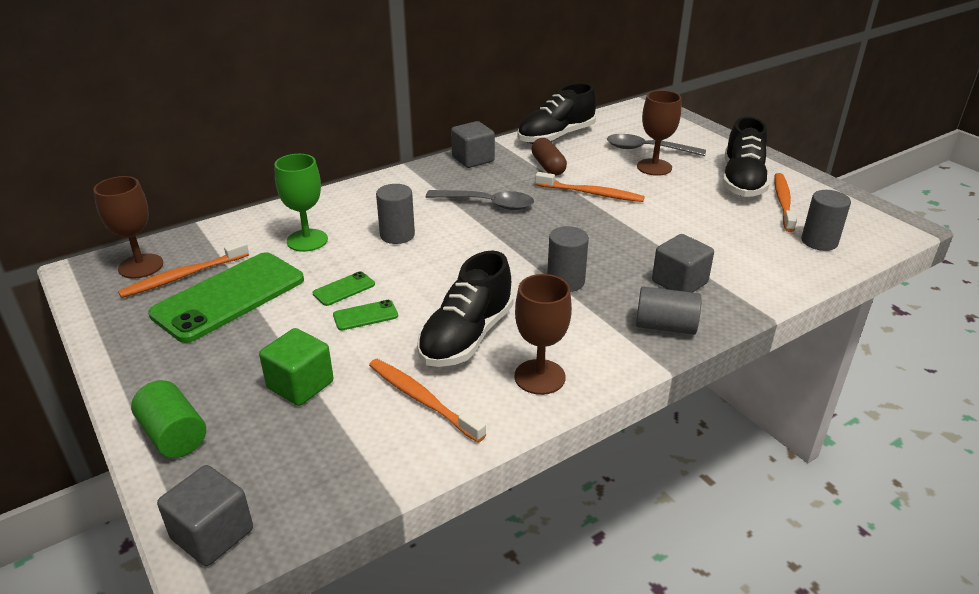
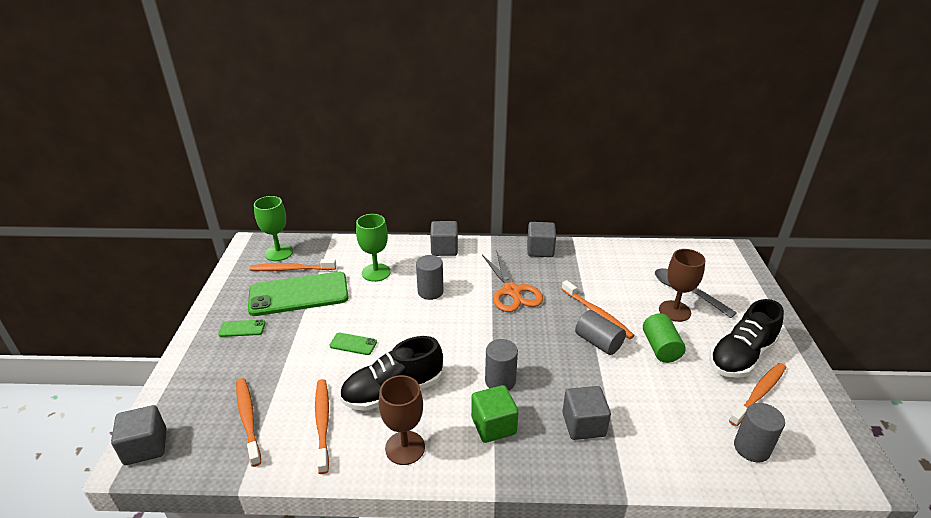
camera: 35 degrees right, 0 degrees up
brown goblet [93,176,163,279] -> green goblet [254,196,293,261]
green cylinder [131,380,206,458] -> green cylinder moved to [643,313,686,363]
green cube [259,328,334,406] -> green cube moved to [471,385,519,443]
green phone [312,271,375,306] -> green phone moved to [218,320,265,337]
grey spoon [426,190,534,210] -> orange scissors [482,252,543,312]
black shoe [517,83,597,144] -> none
brown capsule [531,138,567,176] -> none
grey cylinder [636,287,702,335] -> grey cylinder moved to [575,310,626,355]
none -> orange toothbrush [236,378,261,467]
none -> grey cube [430,221,458,256]

